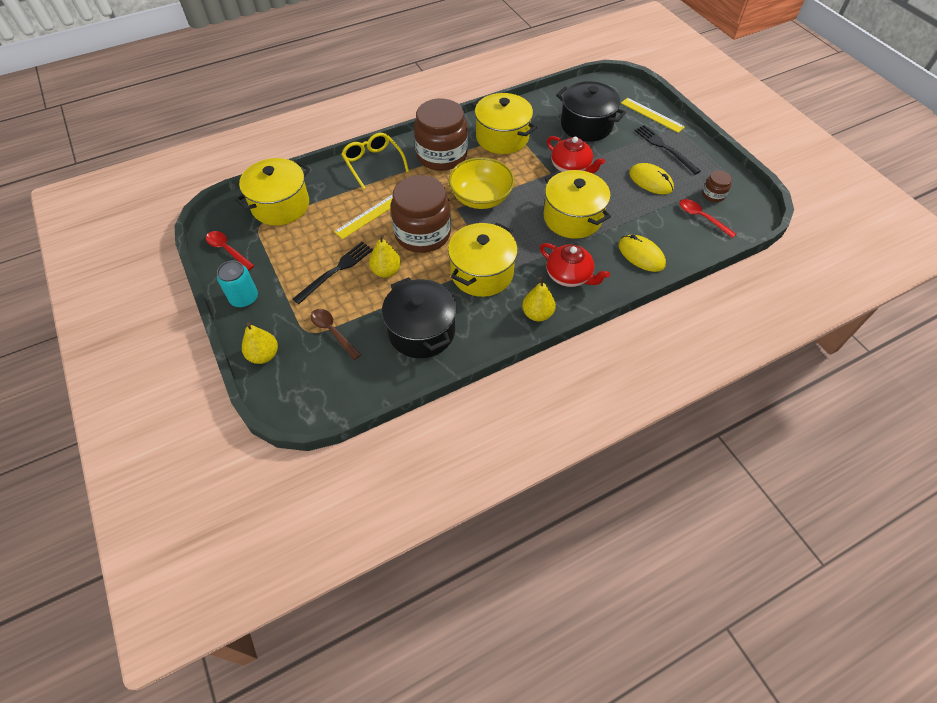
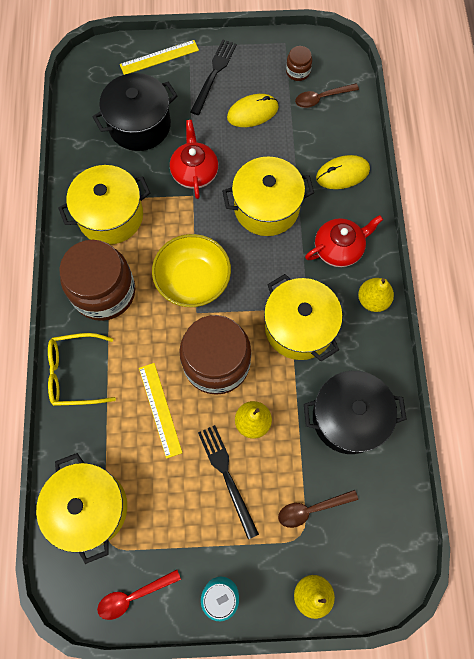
camera: 65 degrees left, 15 degrees up
red teapot [547,136,605,173] -> red teapot turned 75 degrees counterclockwise [170,120,218,199]
black fork [634,125,701,175] -> black fork turned 120 degrees clockwise [190,40,237,115]
red spoon [680,199,736,238] -> brown spoon [295,83,359,108]

